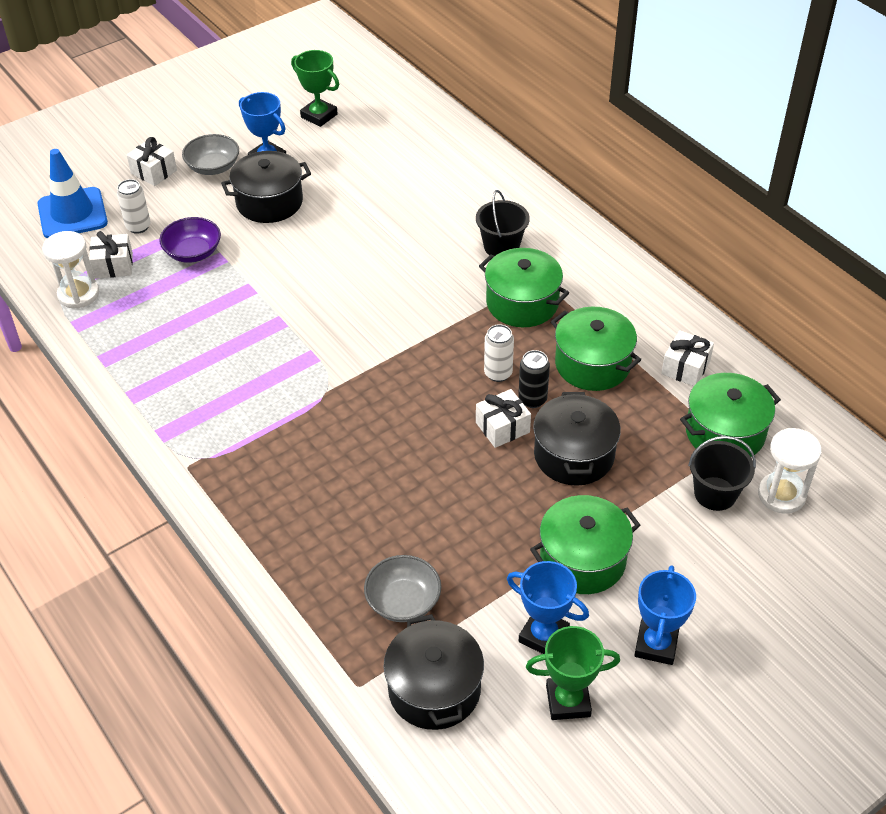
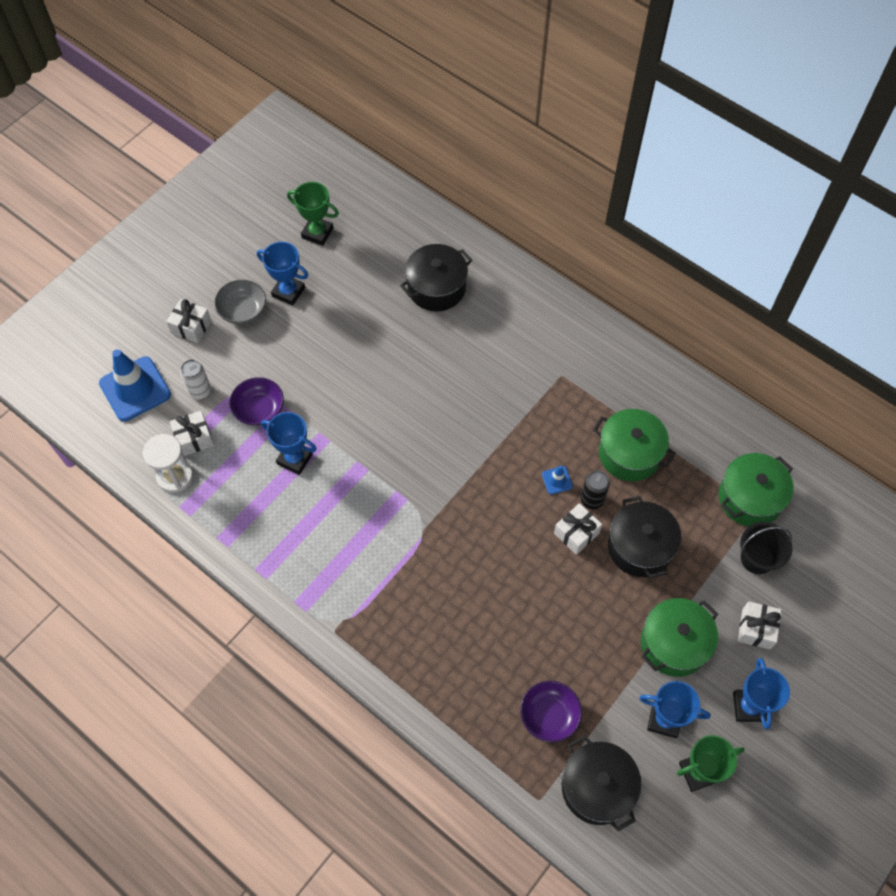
camera: 15 degrees left, 15 degrees up
black pot [221,151,311,223] -> black pot moved to [400,244,472,312]
grey bowl [364,555,441,622] -> purple bowl [520,681,582,743]
black bucket [476,190,530,256] -> none
green pot [479,248,569,327] -> none
white can [484,324,514,382] -> blue traffic cone [542,465,573,494]
white gift [661,330,714,386] -> white gift moved to [738,601,781,649]
white hourglass [758,428,822,514] -> none
none -> blue trophy [261,412,317,475]

